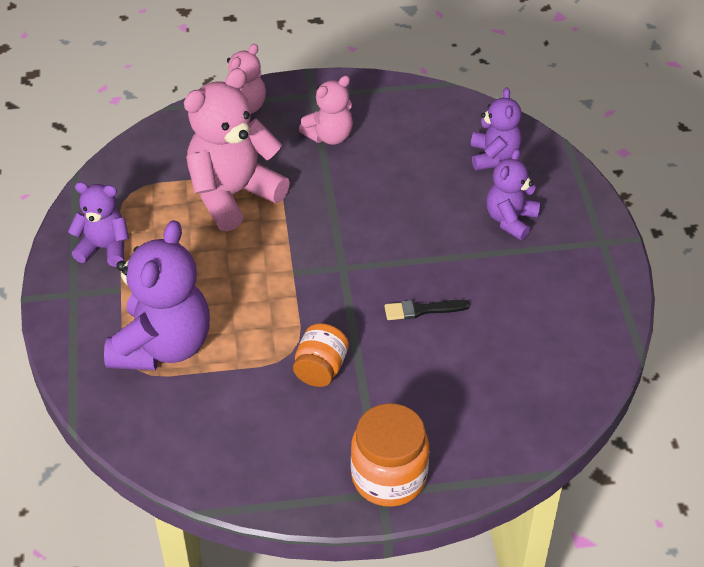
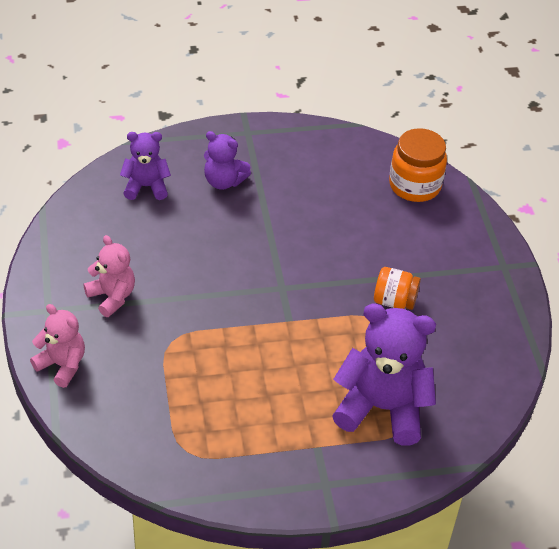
camera: 95 degrees left, 0 degrees up
purple teddy bear [68,182,129,267] -> none
pink teddy bear [184,68,290,231] -> none
orange jar [351,403,429,507] -> orange jar moved to [389,128,447,202]
black brush [384,300,470,320] -> none

